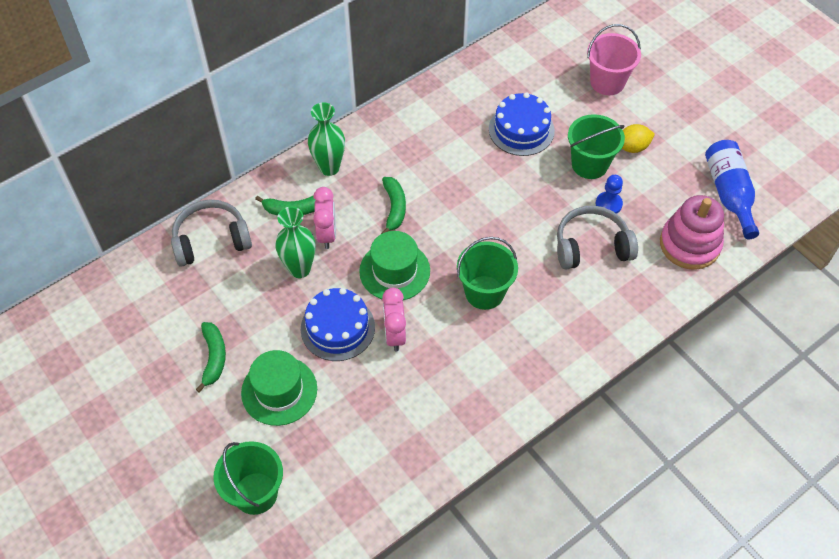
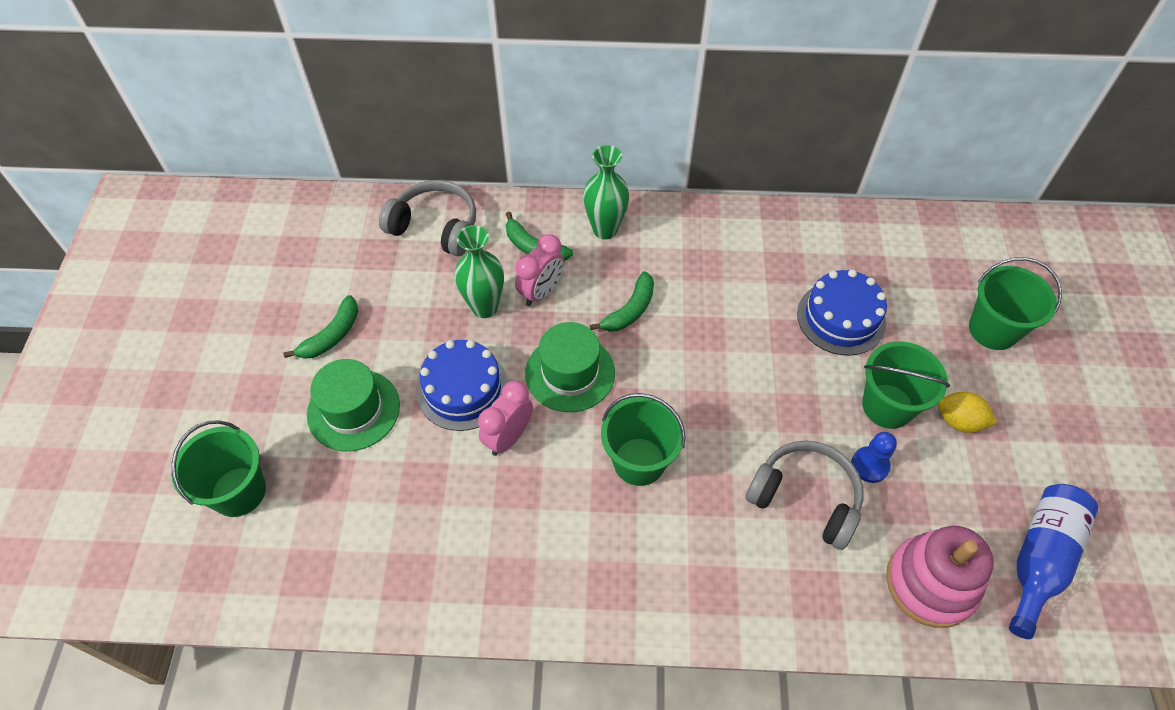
camera: 40 degrees right, 0 degrees up
pink bucket [587,24,641,95] -> green bucket [969,257,1062,350]

